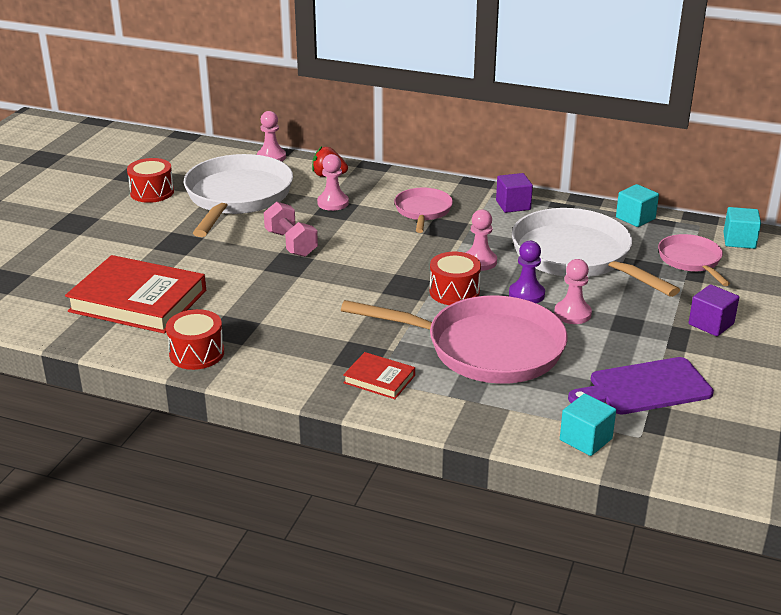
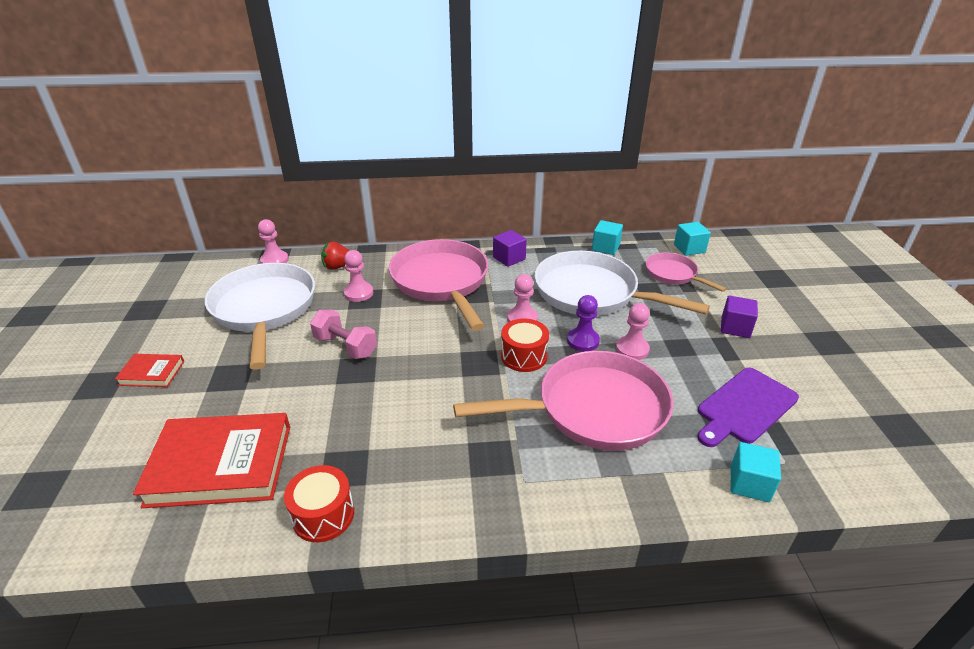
camera: 25 degrees left, 5 degrees up
red drum [127,158,174,203] -> none
red book [343,352,415,399] -> red book moved to [115,354,184,387]
pink pan [394,188,453,233] -> pink pan [389,239,489,331], size x1.90

